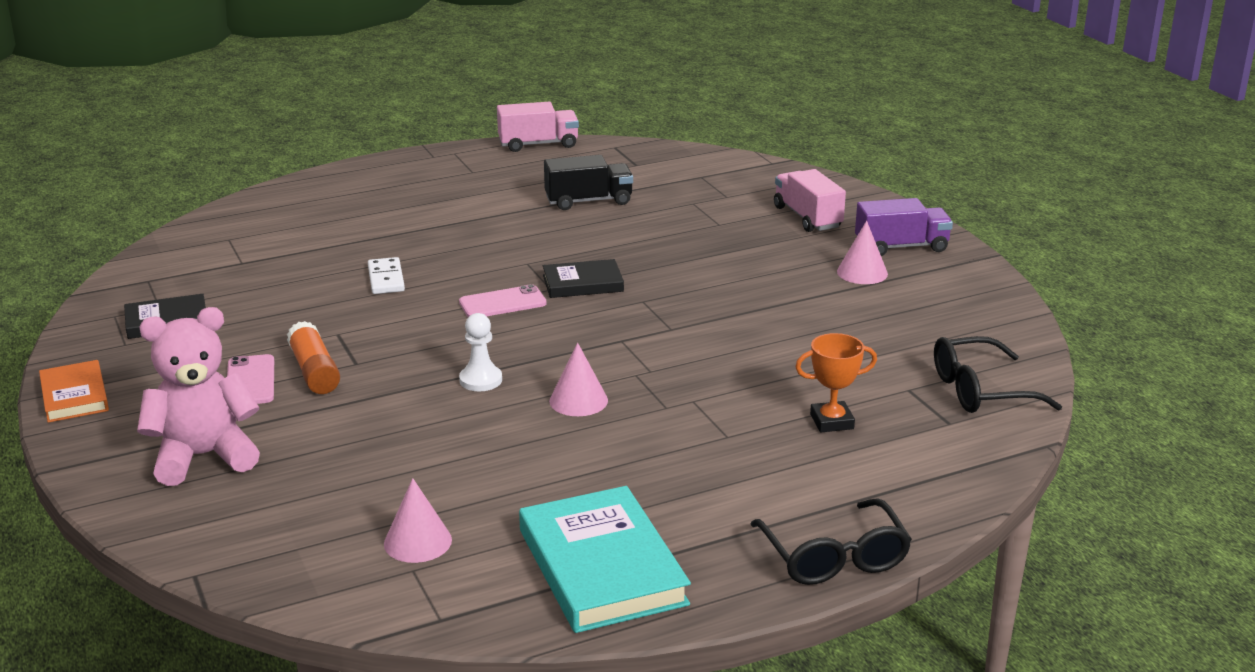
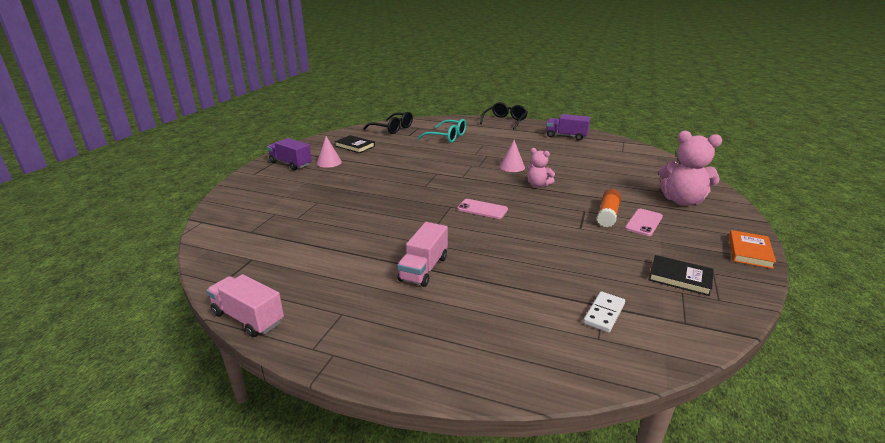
camera: 135 degrees left, 0 degrees up
white domino [368,257,405,294] -> white domino moved to [583,291,625,333]
pink cone [384,478,452,563] -> none
white pawn [459,313,502,391] -> pink teddy bear [527,148,555,187]
turquoise book [519,486,691,633] -> purple truck [546,114,591,140]
black book [543,259,624,298] -> black book moved to [335,135,375,153]
black truck [544,155,633,210] -> none
pink truck [774,169,846,232] -> pink truck moved to [397,222,448,287]
orange trophy [795,333,877,432] -> turquoise glasses [417,119,466,143]

